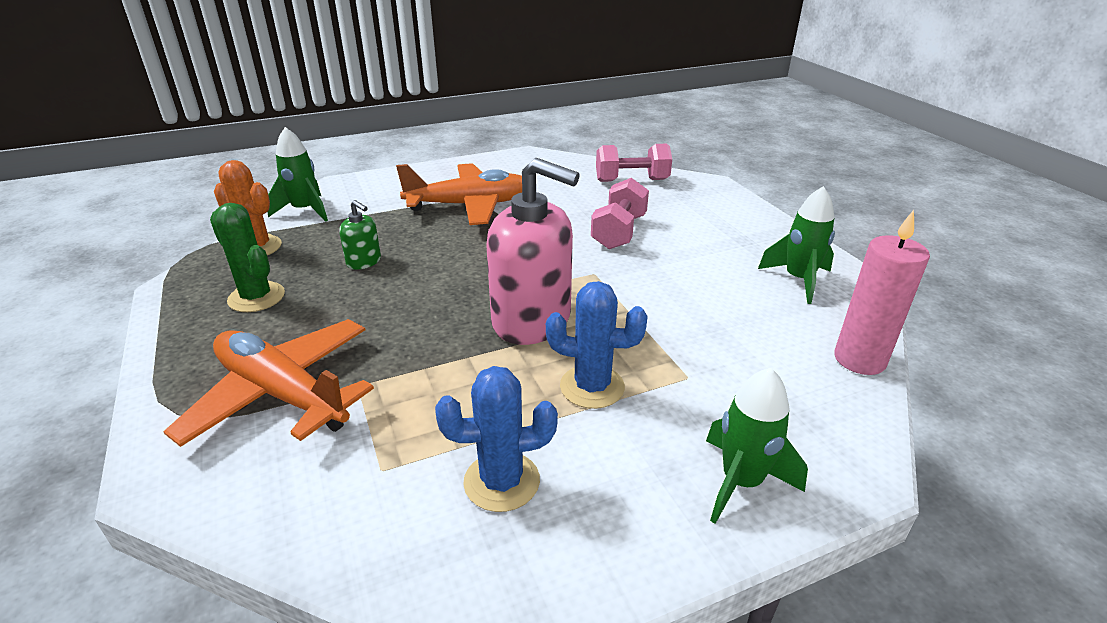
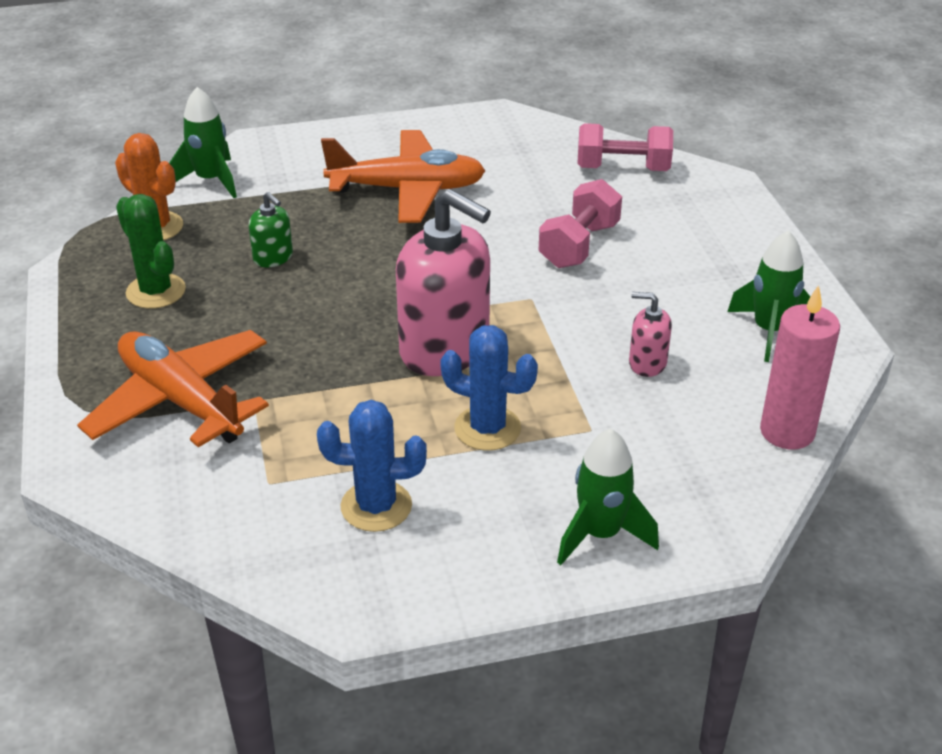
camera: 10 degrees right, 5 degrees up
none -> pink soap dispenser [629,292,672,377]

